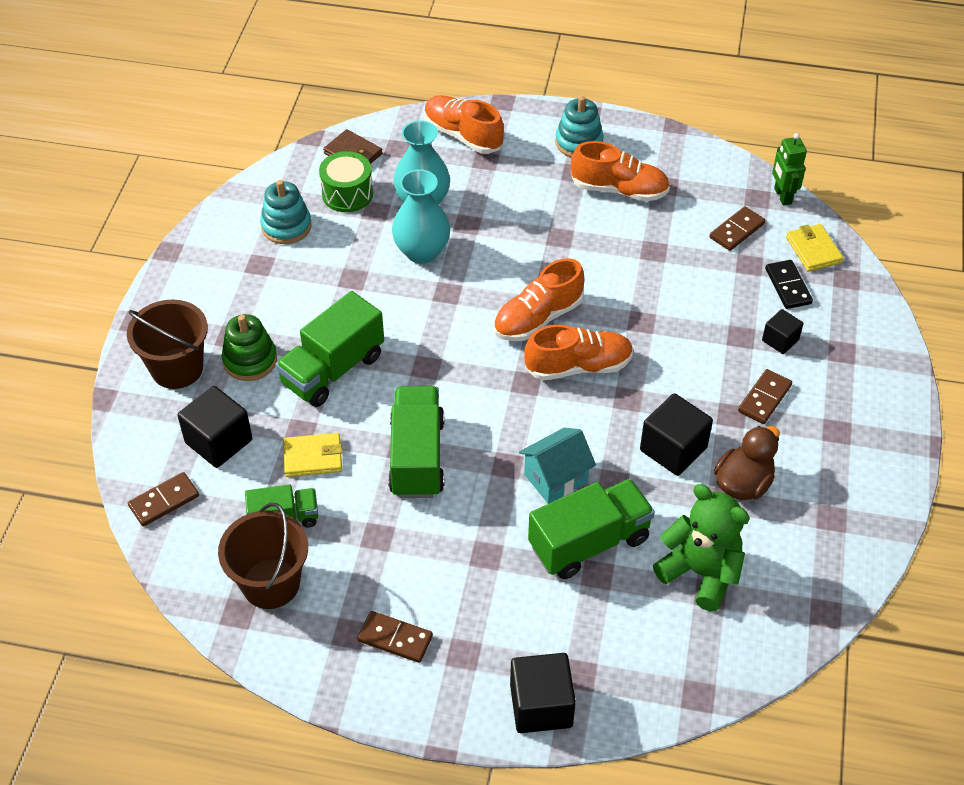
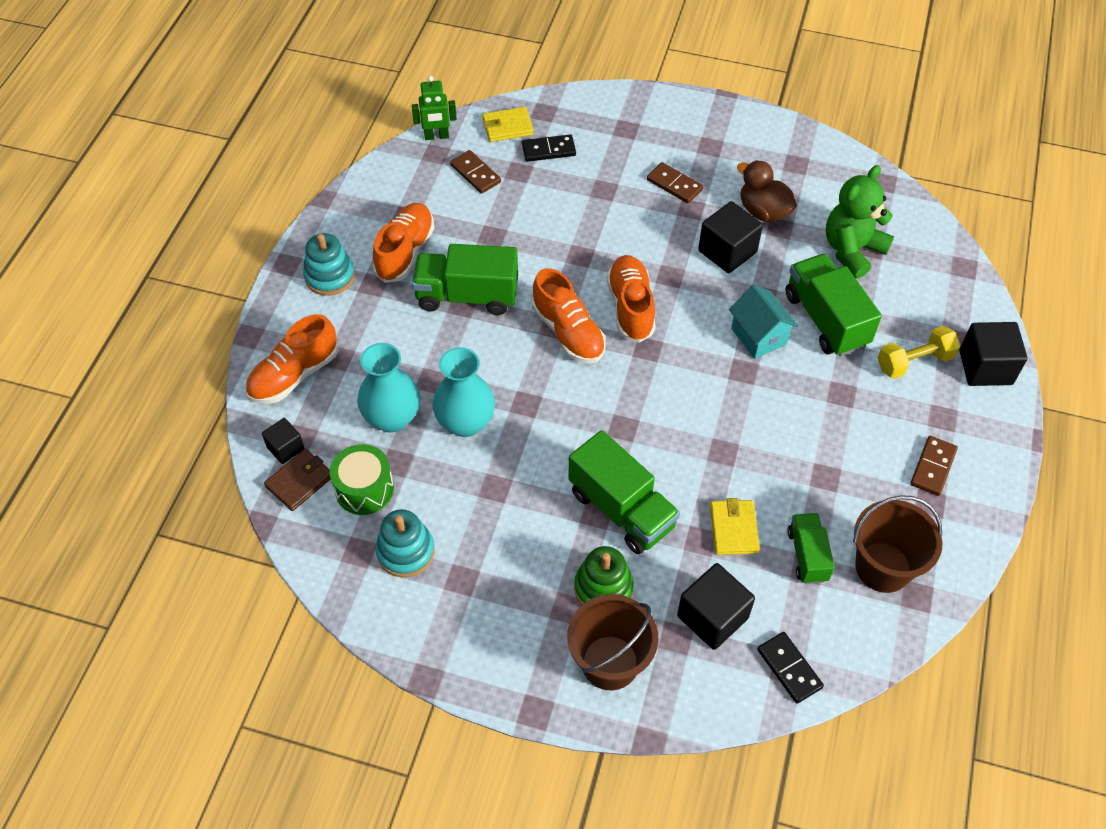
camera: 85 degrees left, 5 degrees up
brown domino [128,472,199,527] -> black domino [757,632,824,704]
green truck [388,386,444,498] -> green truck moved to [412,244,518,315]
black cube [762,309,803,354] -> black cube moved to [262,418,305,464]
none -> yellow dumbbell [878,326,961,379]

